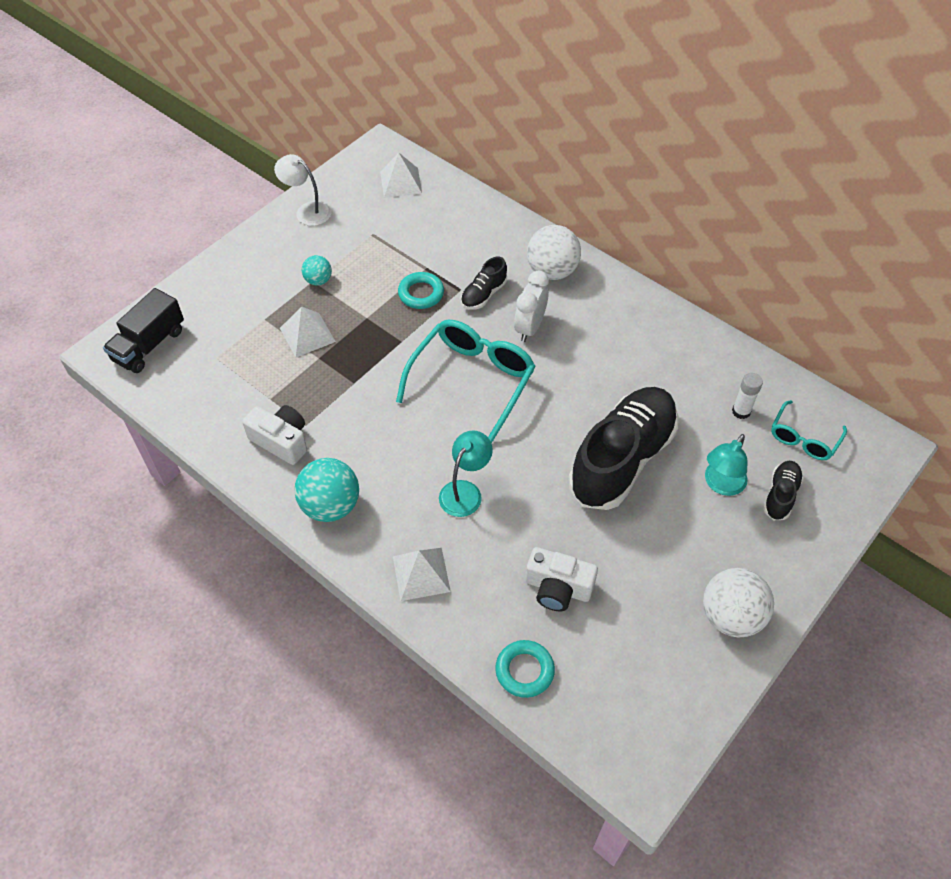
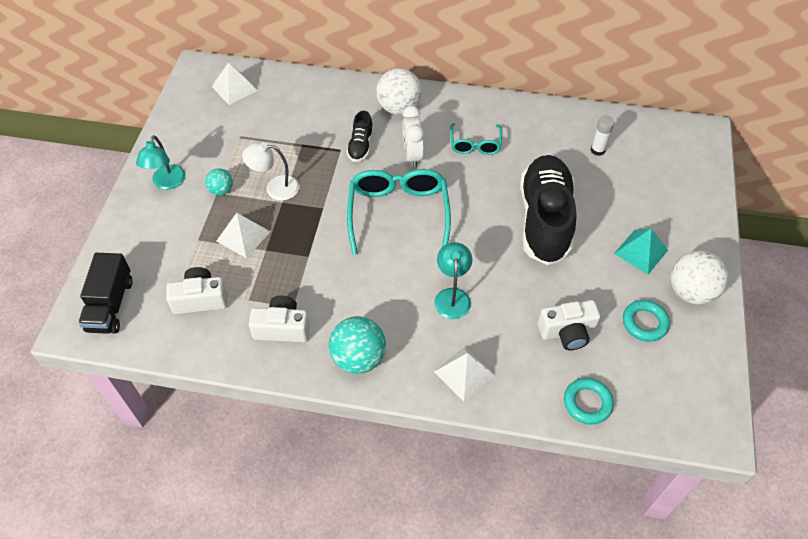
camera: 30 degrees left, 0 degrees up
white lamp [274,154,331,226] -> white lamp moved to [242,142,300,201]
turquoise ring [398,272,444,309] -> turquoise ring moved to [623,300,670,342]
turquoise lamp [705,434,748,496] -> turquoise lamp moved to [136,135,186,190]
black shoe [763,461,803,520] -> none
turquoise glasses [771,400,847,460] -> turquoise glasses moved to [450,123,502,155]
none -> white camera [166,267,227,314]
none -> turquoise pyramid [614,228,668,275]

